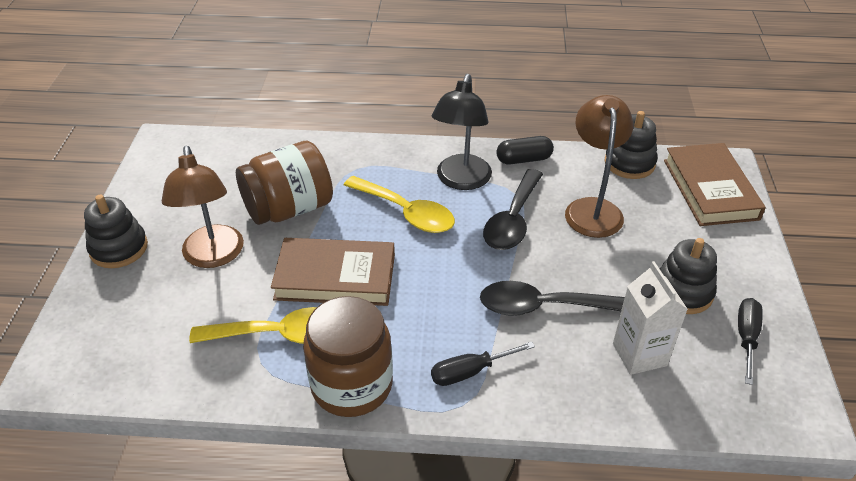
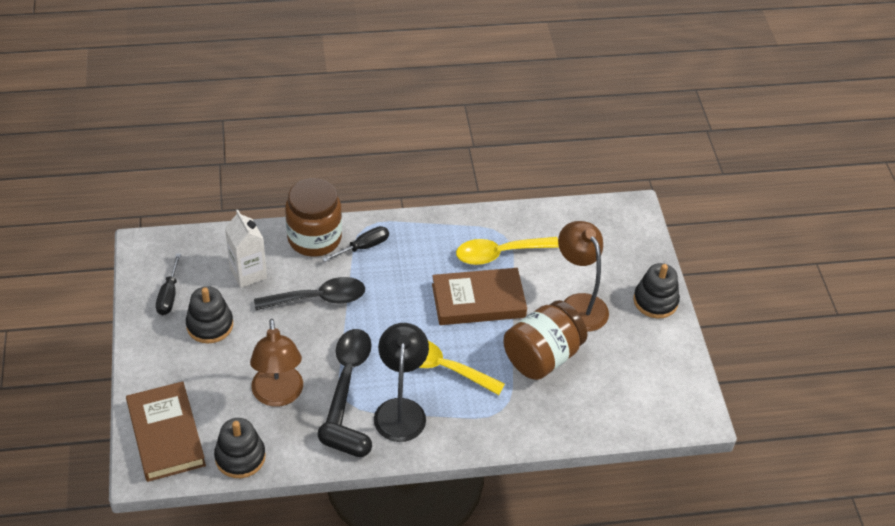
camera: 165 degrees right, 5 degrees up
brown jar [303,296,393,417] -> brown jar moved to [285,178,342,257]
black capsule [496,136,554,165] -> black capsule turned 45 degrees clockwise [318,422,372,457]

